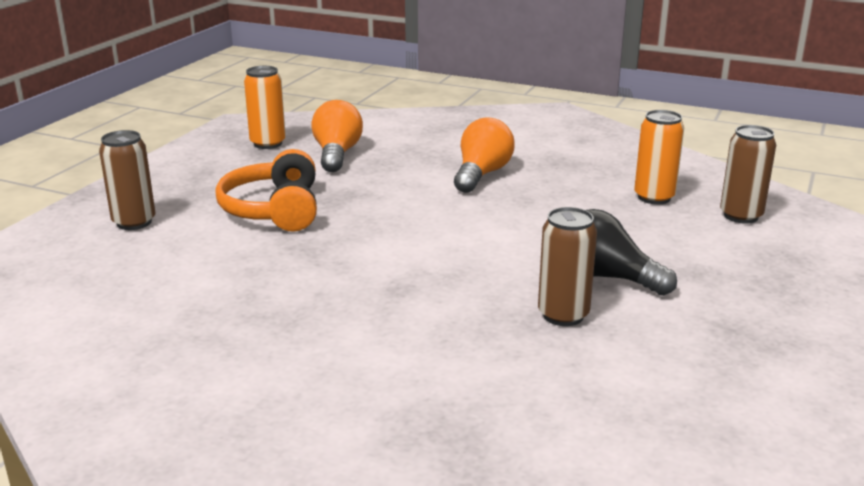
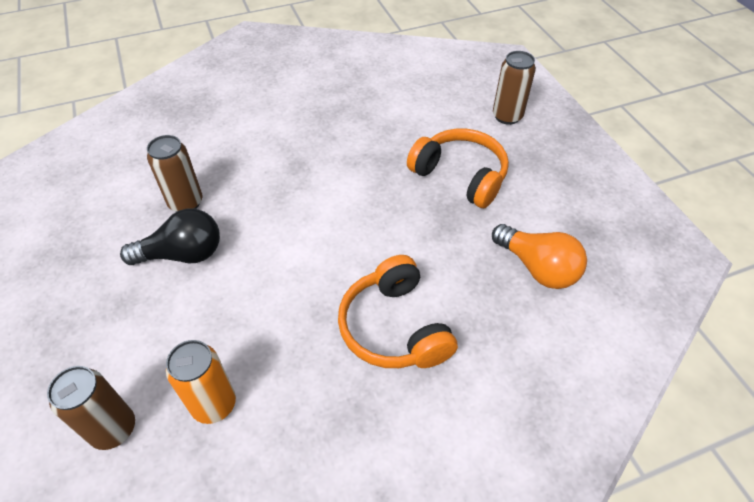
camera: 135 degrees right, 25 degrees up
orange can [244,66,286,149] -> none
orange light bulb [454,117,515,193] -> orange headphones [338,255,458,368]

